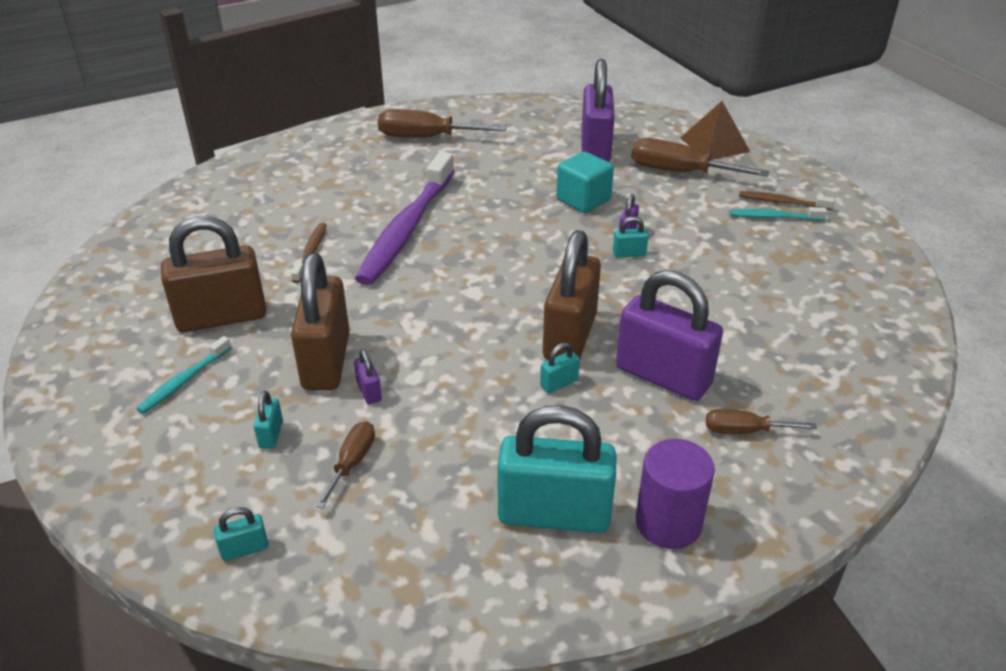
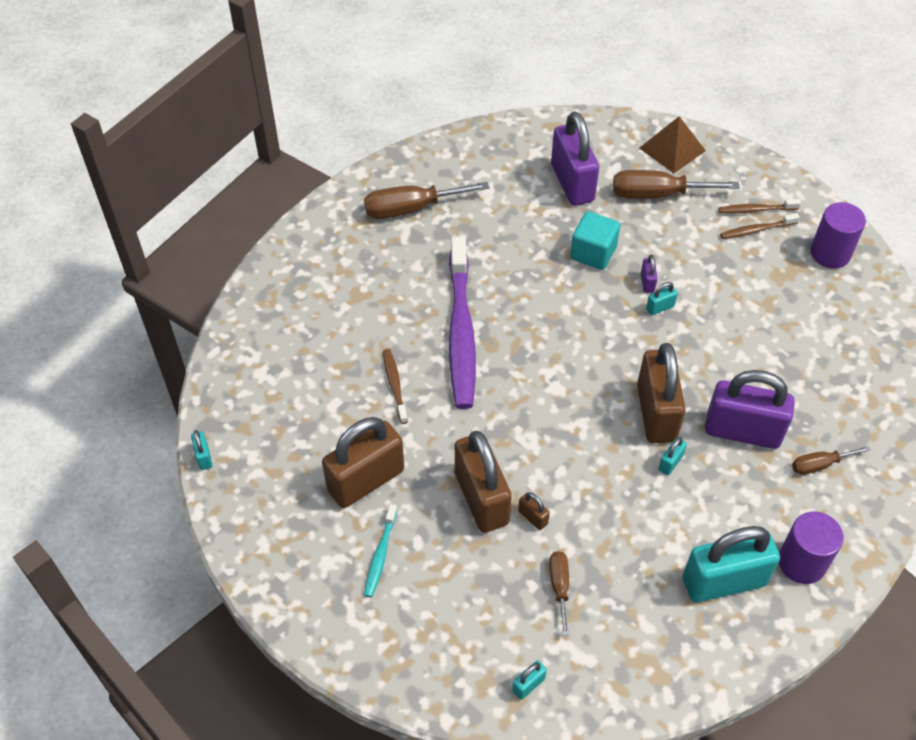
camera: 20 degrees left, 15 degrees up
turquoise padlock [254,391,283,449] -> turquoise padlock moved to [191,430,212,470]
purple padlock [354,349,382,404] -> brown padlock [518,492,550,530]
turquoise toothbrush [730,207,827,220] -> brown toothbrush [720,213,800,239]
none -> purple cylinder [811,202,866,269]

